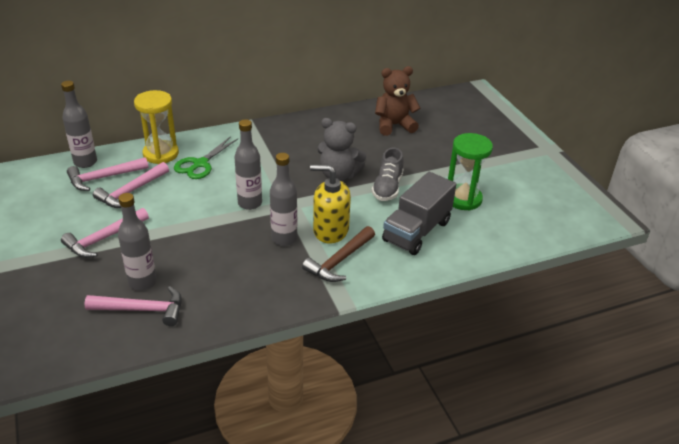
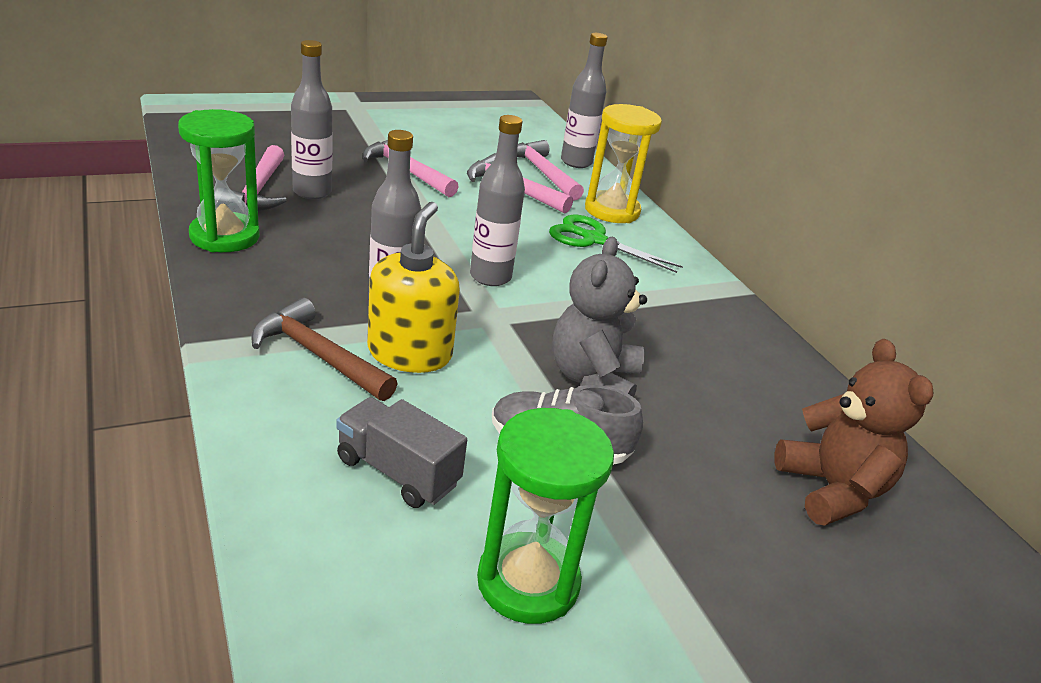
camera: 85 degrees right, 5 degrees down
grey truck [382,172,456,255] -> grey truck [336,397,467,508], size x0.65
none -> green hourglass [178,109,260,252]

